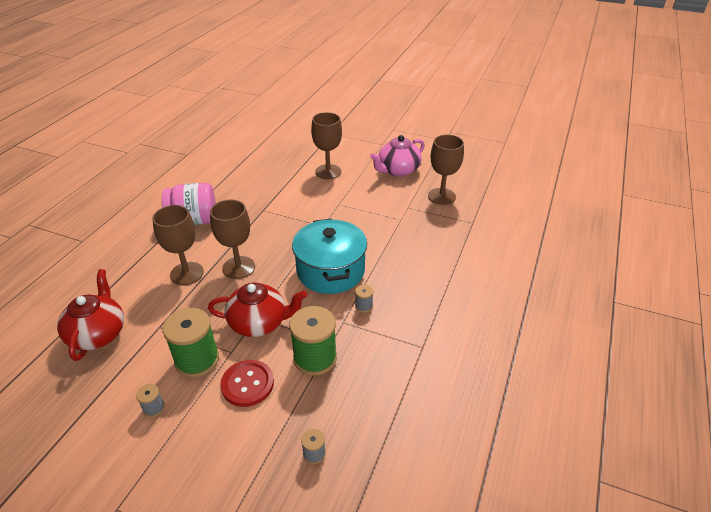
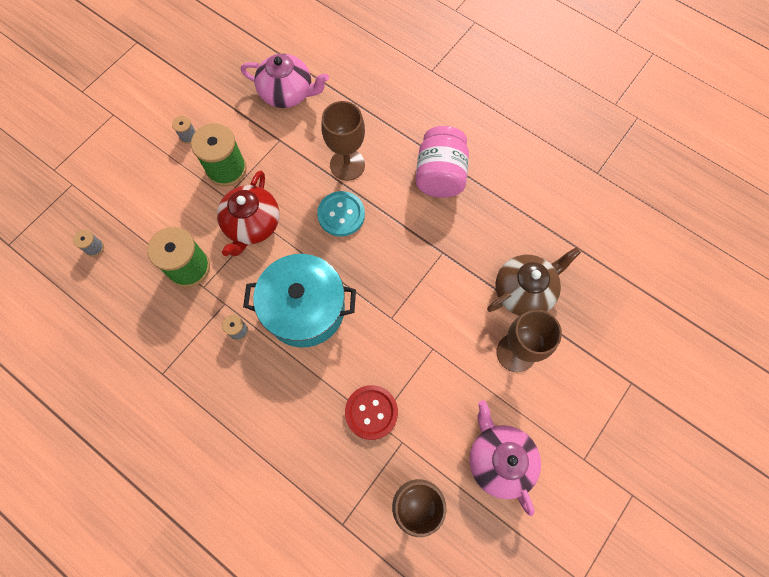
camera: 105 degrees right, 30 degrees up
red teapot [57,269,124,361] -> pink teapot [241,54,329,108]
brown goblet [210,200,255,279] -> turquoise button [317,191,365,237]
red button [220,360,274,407] -> red button moved to [345,385,398,440]
none -> brown teapot [487,247,581,316]

